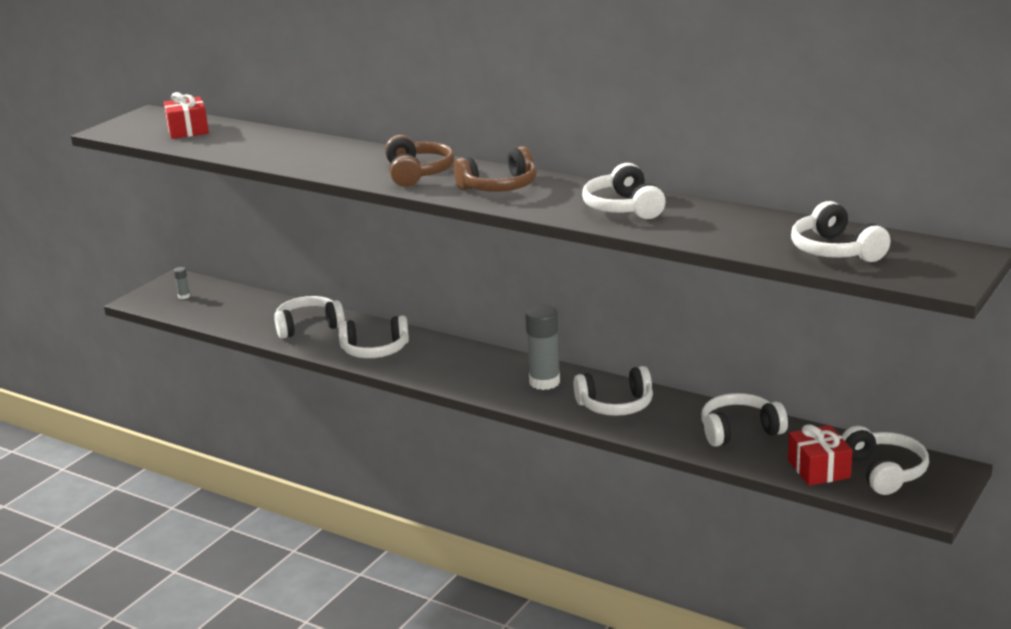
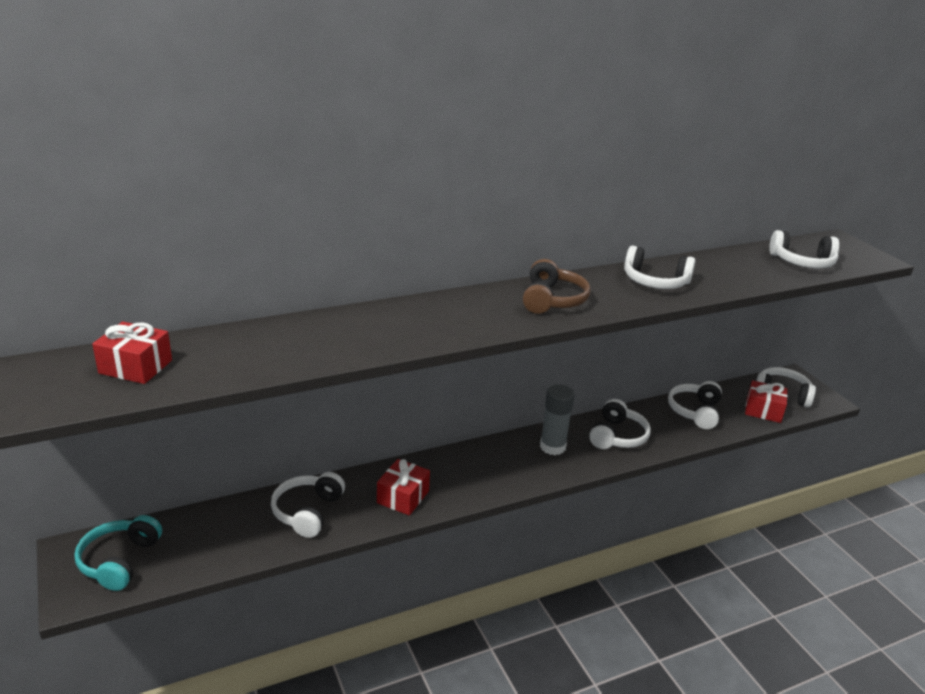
camera: 60 degrees left, 5 degrees up
grey glue stick [174,267,190,299] -> turquoise headphones [74,515,162,591]
white headphones [338,316,409,358] -> red gift [377,459,430,516]
brown headphones [385,135,454,187] -> none

